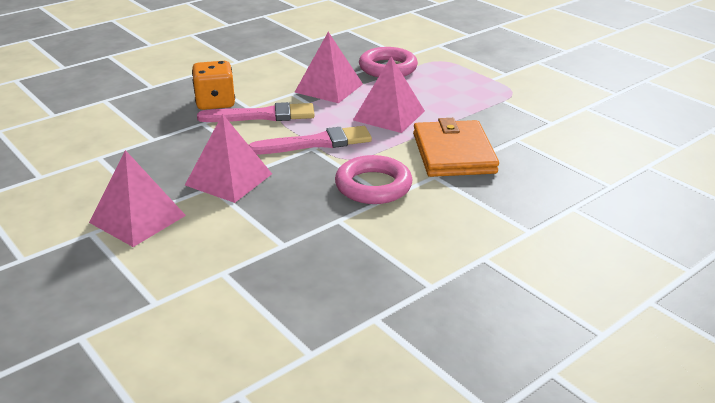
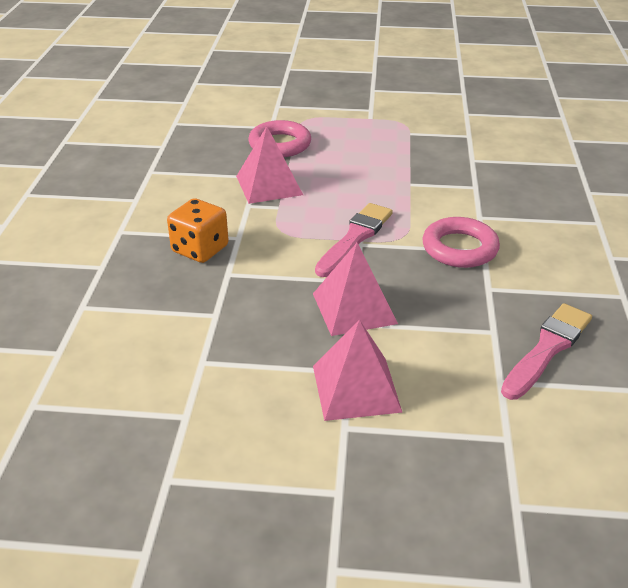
camera: 45 degrees left, 5 degrees up
pink brush [197,102,315,122] -> pink brush moved to [501,303,592,400]
pink pyramid [353,56,425,133] -> none
orange wallet [413,118,499,177] -> none

